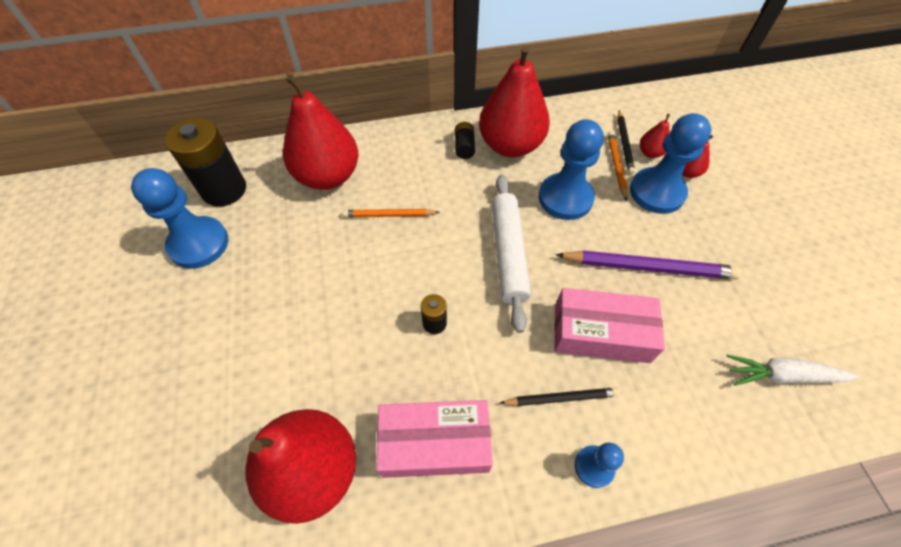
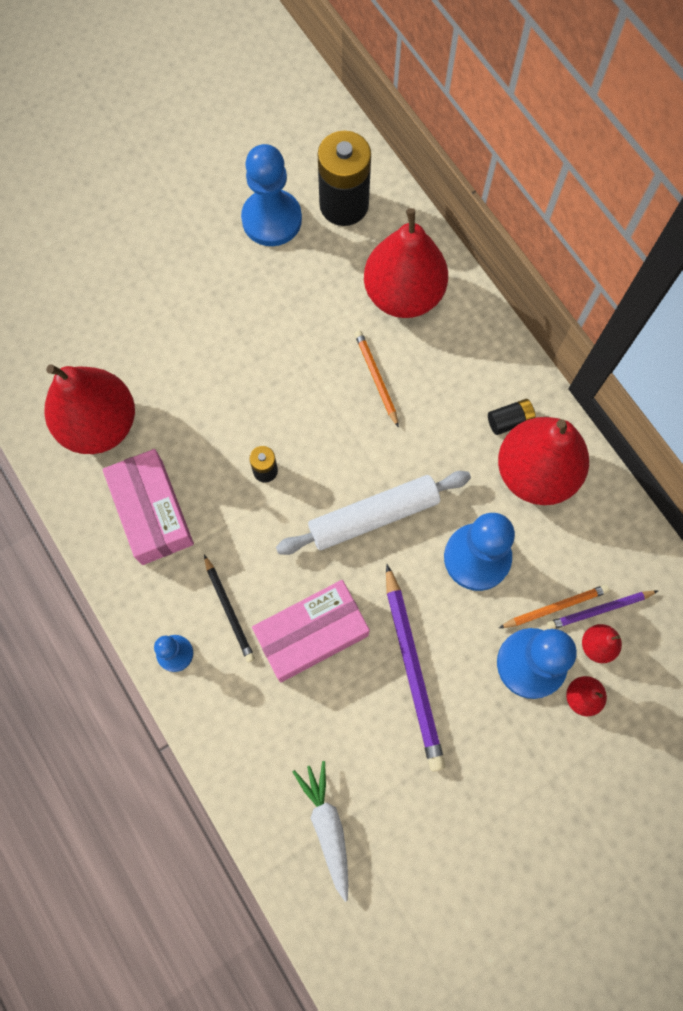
camera: 70 degrees right, 15 degrees up
pink box [555,288,665,363] -> pink box turned 75 degrees clockwise [252,580,370,682]
black pencil [617,110,635,175] -> purple pencil [547,591,658,629]

